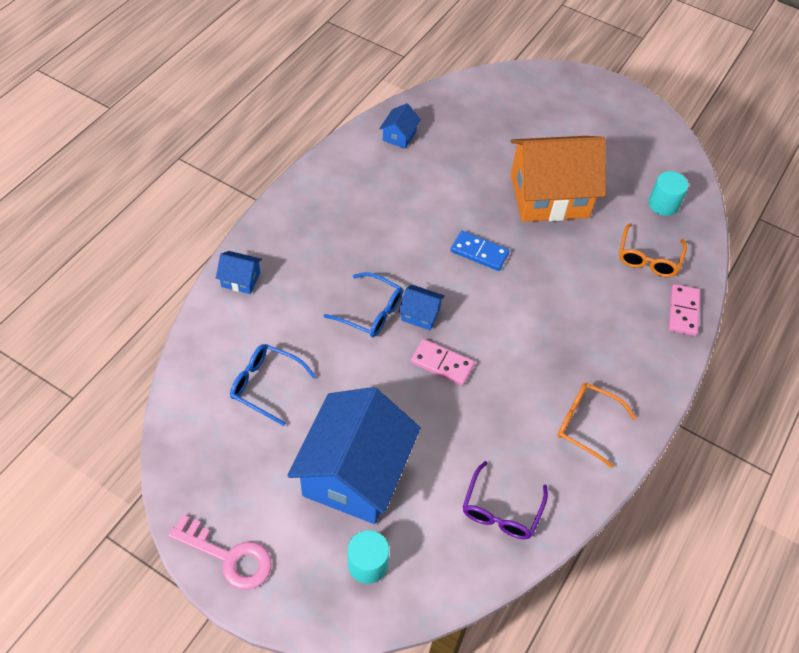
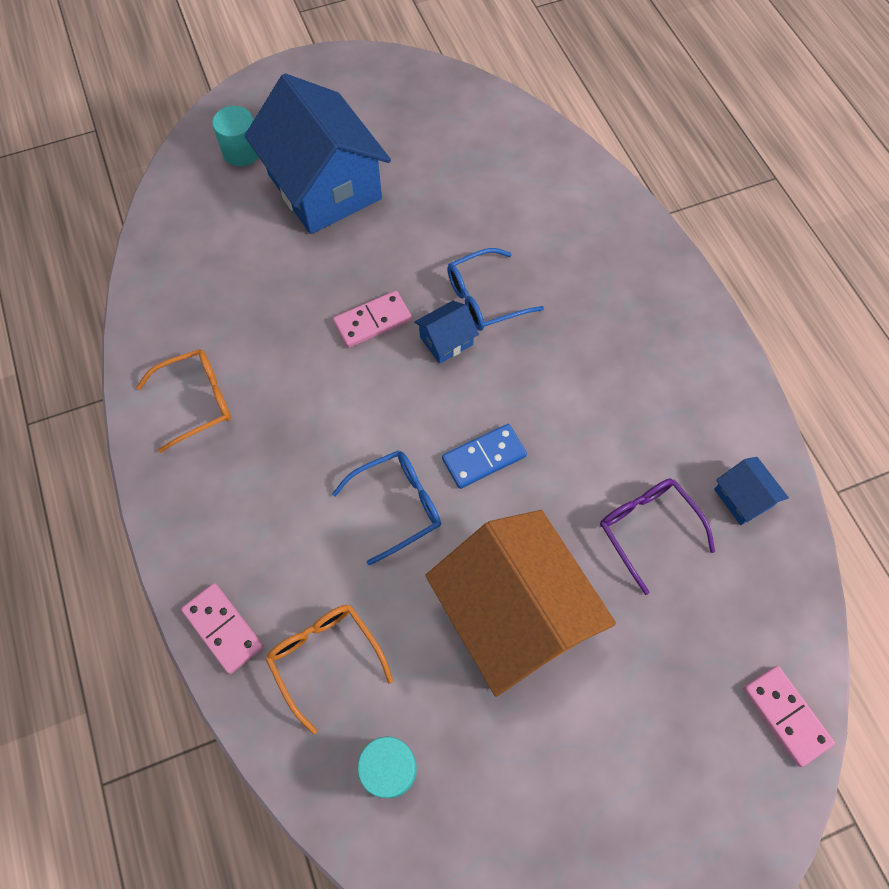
camera: 130 degrees right, 10 degrees up
pink key [168,515,272,590] -> none
blue house [216,251,262,294] -> none
blue glasses [230,344,316,426] -> blue glasses moved to [332,450,441,565]
purple glasses [463,461,548,539] -> purple glasses moved to [600,479,715,595]
orange house [511,136,606,222] -> orange house turned 60 degrees counterclockwise [425,510,616,697]
none -> pink domino [743,666,835,767]

